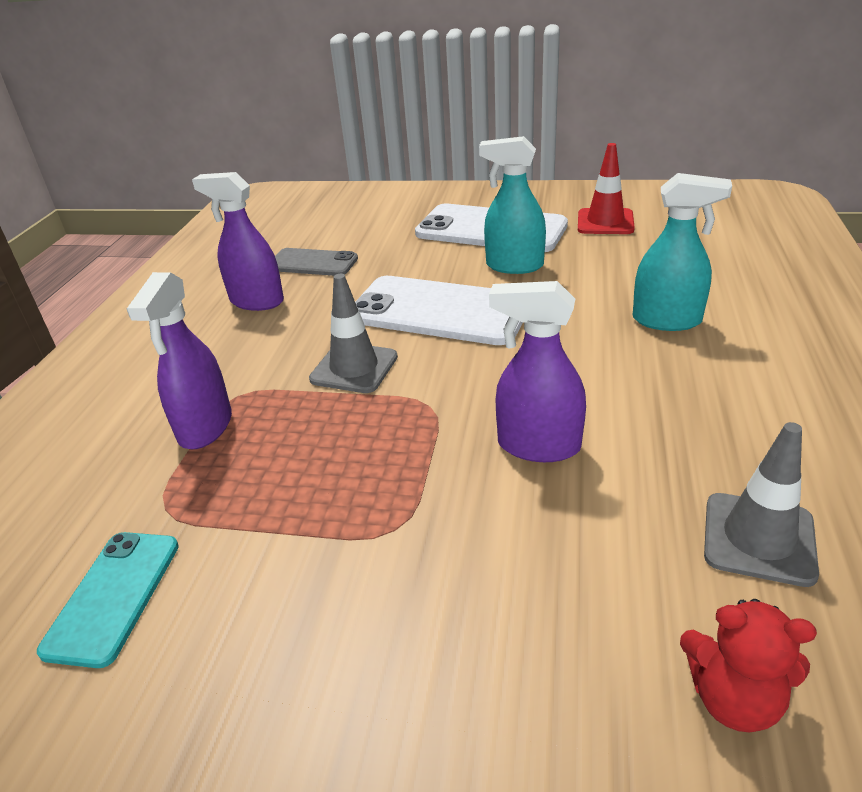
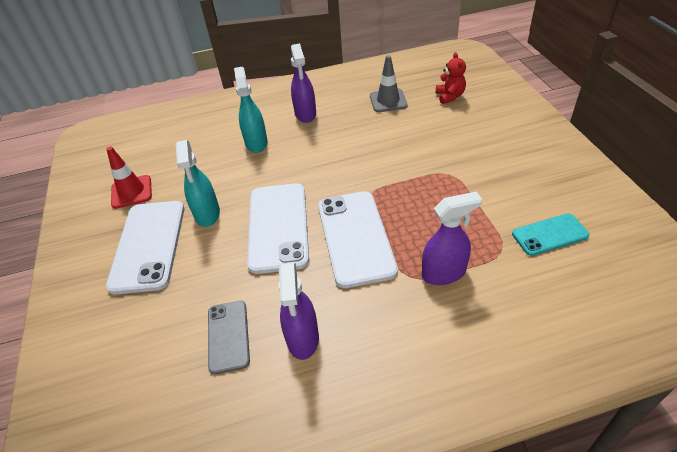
camera: 115 degrees left, 10 degrees up
grey traffic cone [309,274,398,393] -> white phone [318,191,398,288]
purple spray bottle [489,281,586,462] -> purple spray bottle moved to [291,43,316,123]

